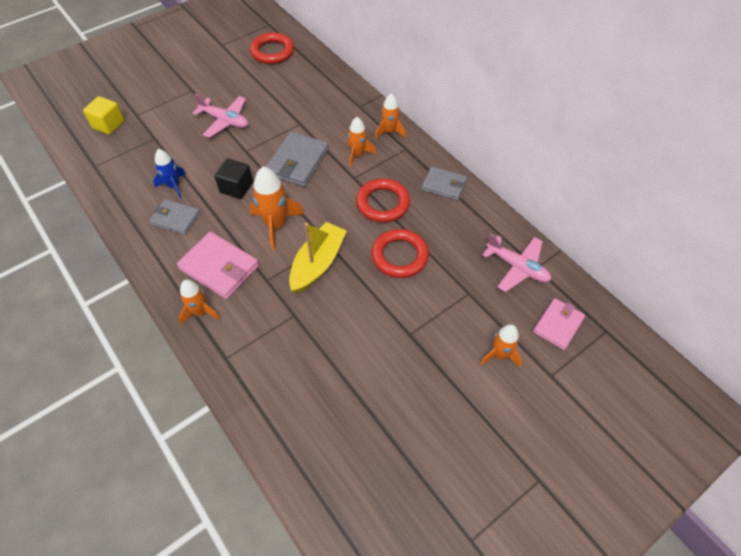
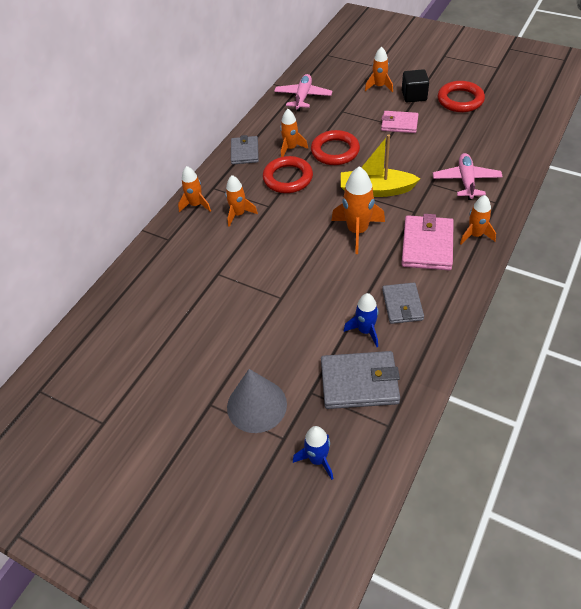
camera: 110 degrees left, 5 degrees down
yellow cube [83,96,125,135] -> blue rocket [293,426,333,480]
pink plane [193,94,248,138] -> pink plane moved to [433,153,503,200]
black cube [214,158,253,199] -> black cube moved to [402,69,429,102]
red ring [250,33,294,64] -> red ring moved to [438,81,485,112]
grey wallet [266,132,329,187] -> grey wallet moved to [321,351,400,409]
pink wallet [533,298,585,350] -> pink wallet moved to [381,111,419,133]
none -> grey cone [227,369,287,433]
none -> orange rocket [280,109,308,157]

